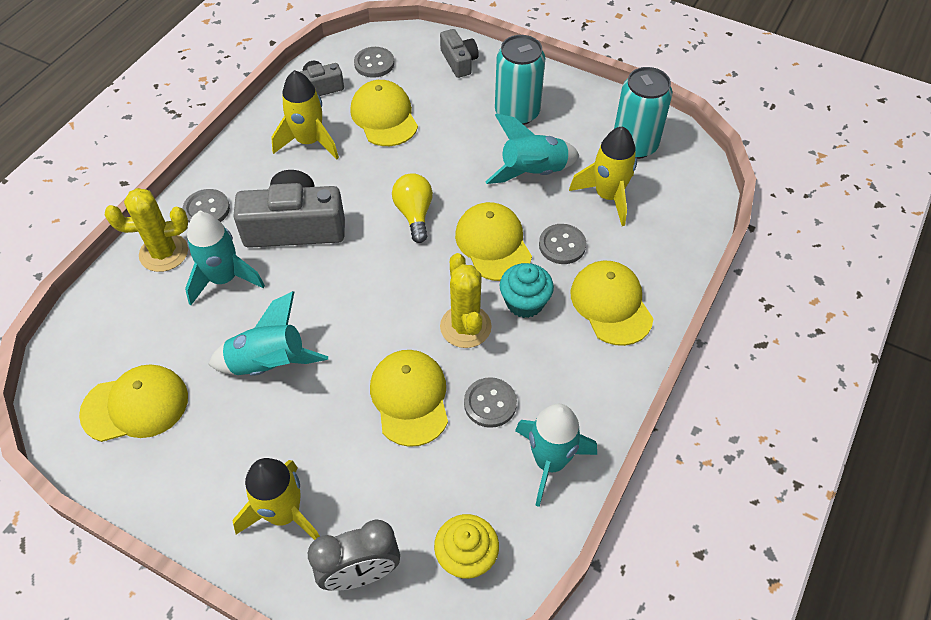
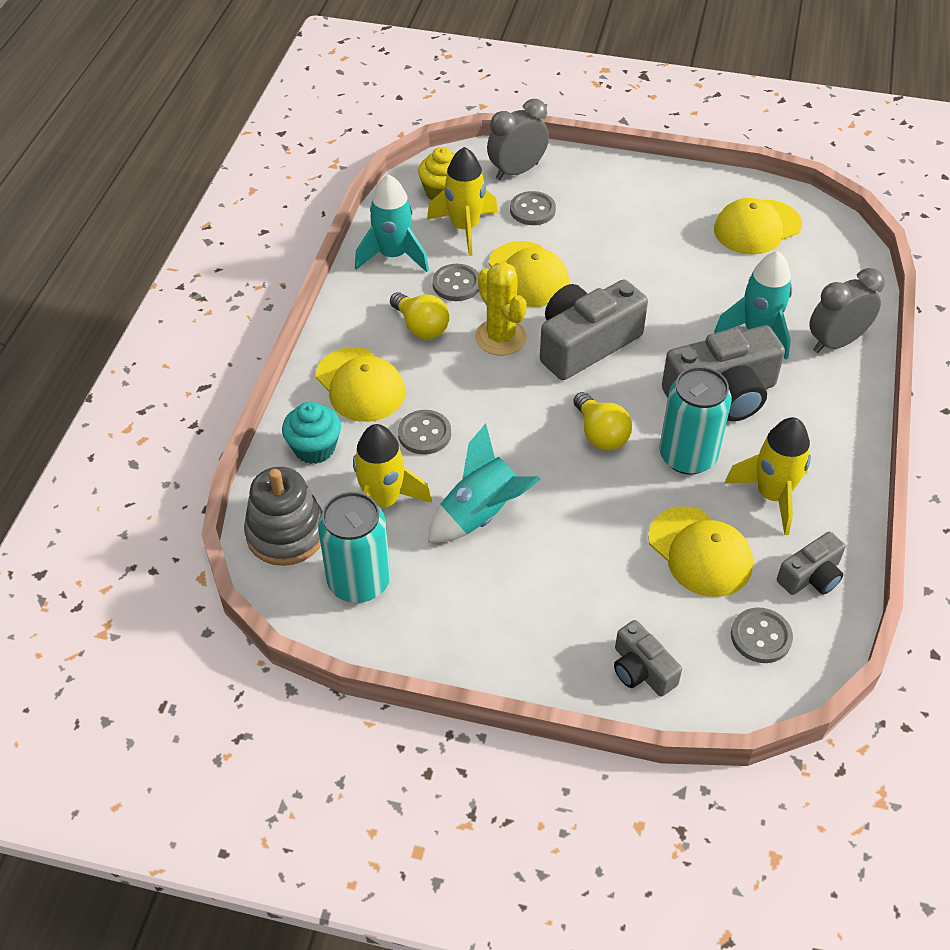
camera: 165 degrees right, 5 degrees down
yellow cactus [105,188,188,272] -> grey clock [809,268,885,353]
grey button [183,189,230,223] -> grey button moved to [510,191,556,225]
turquoise rocket [208,291,328,376] -> none
yellow rocket [232,458,320,540] -> yellow rocket moved to [427,147,498,256]
yellow cap [455,202,532,281] -> none
turquoise can [495,35,545,125] -> turquoise can moved to [660,367,732,475]
turquoise cupcake [500,263,554,318] -> turquoise cupcake moved to [282,402,341,464]
none -> grey stacking toy [244,467,323,566]
none -> yellow light bulb [390,292,449,339]
none -> grey camera [540,280,648,380]

